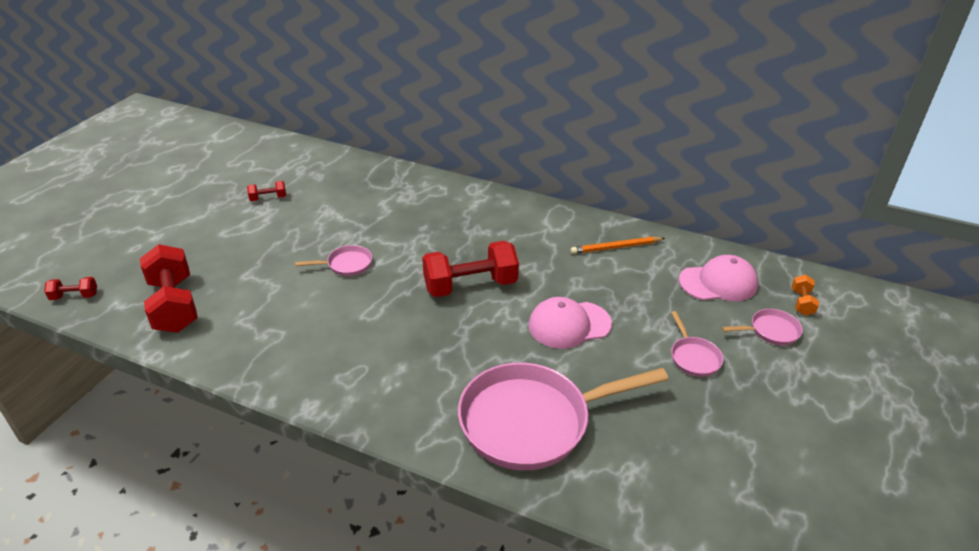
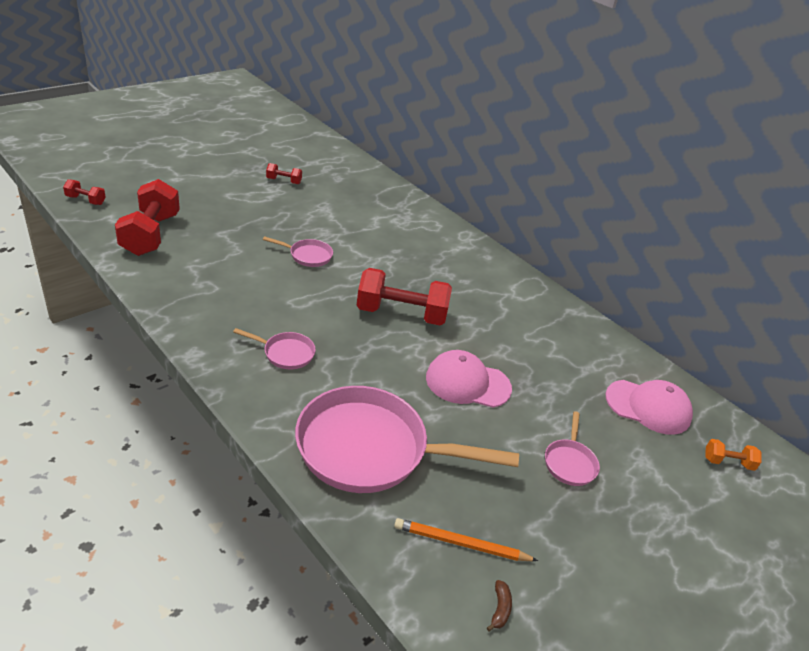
camera: 20 degrees right, 0 degrees up
orange pencil [571,237,665,254] -> orange pencil moved to [394,518,538,561]
pink pan [722,309,803,345] -> pink pan moved to [233,328,316,369]
orange dumbbell [792,275,819,316] -> orange dumbbell turned 60 degrees clockwise [706,439,761,471]
none -> brown banana [487,580,512,631]

